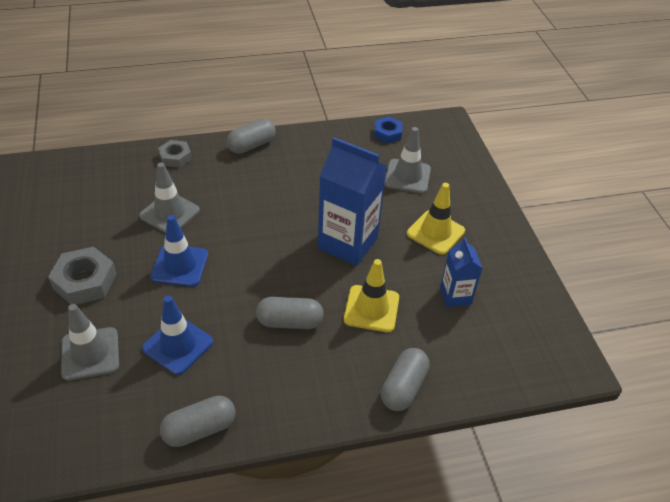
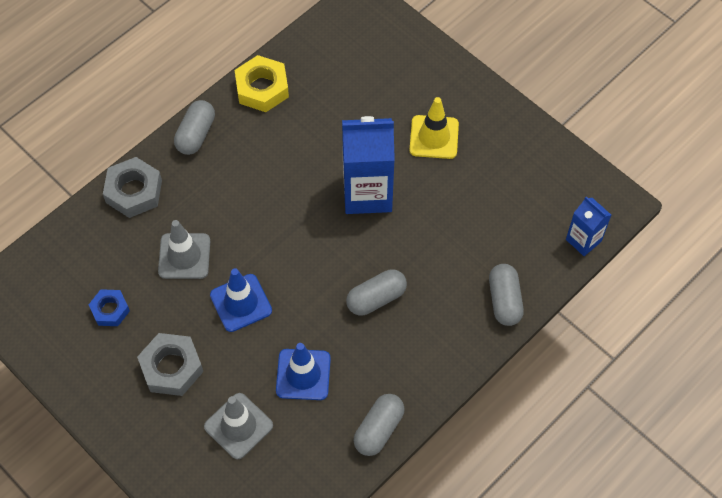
camera: 30 degrees left, 15 degrees up
grey nut [158,140,192,168] -> grey nut [103,157,162,218], size x1.59
yellow traffic cone [344,259,399,332] -> none
blue nut [374,117,403,144] -> blue nut moved to [89,289,130,326]
grey traffic cone [384,127,431,194] -> none
blue carton [440,238,482,307] -> blue carton moved to [566,197,611,256]
none -> yellow nut [235,55,289,112]

